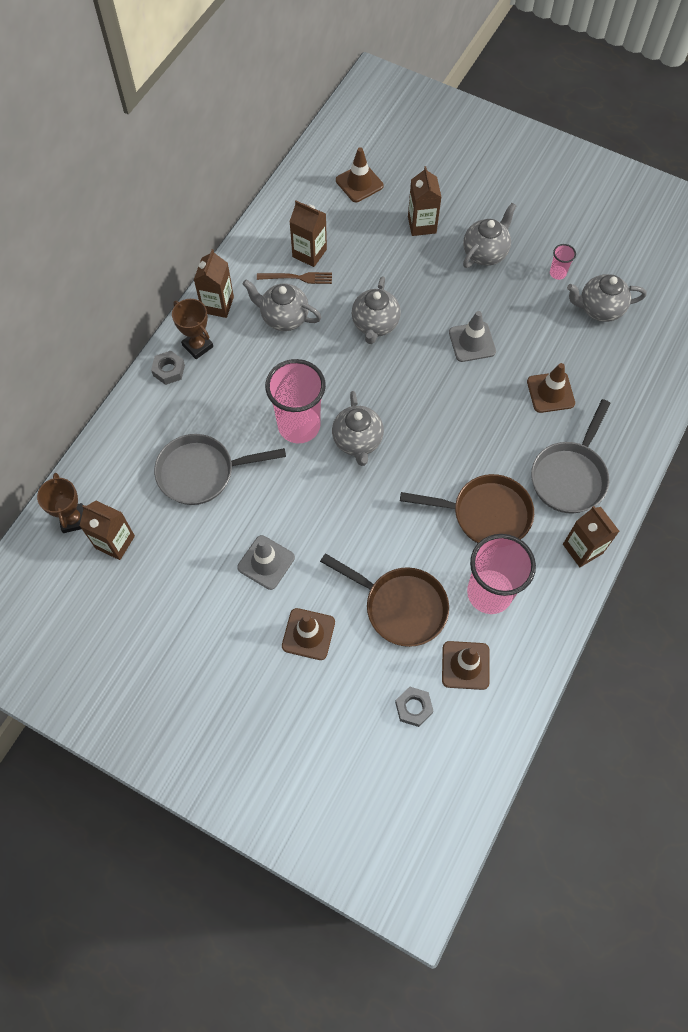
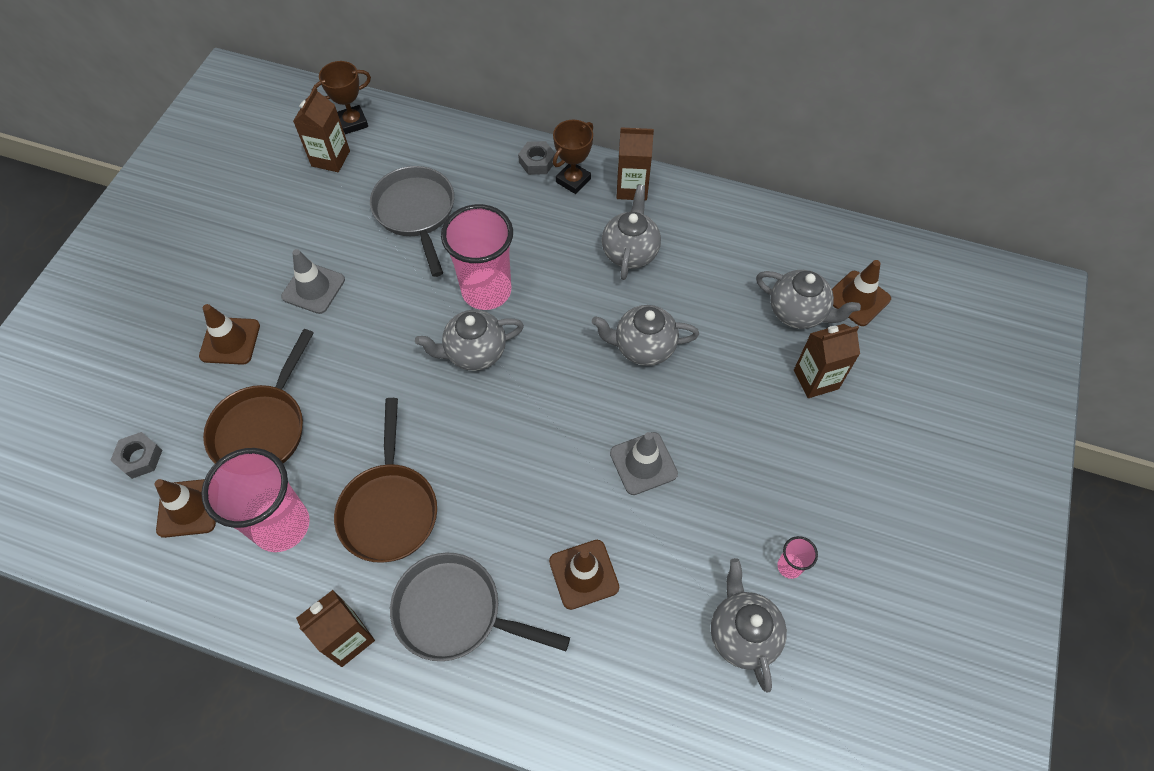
camera: 80 degrees right, 5 degrees down
brown fork [257,272,332,284] -> none
brown carton [289,201,327,267] -> none
grey teapot [463,203,517,268] -> grey teapot moved to [756,270,861,329]

